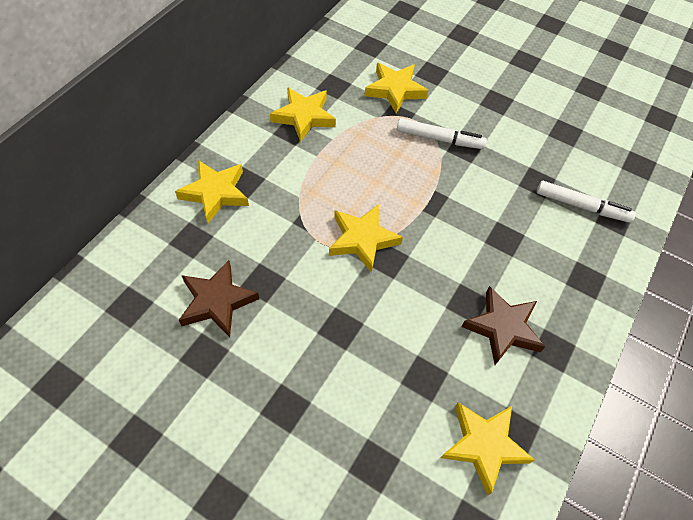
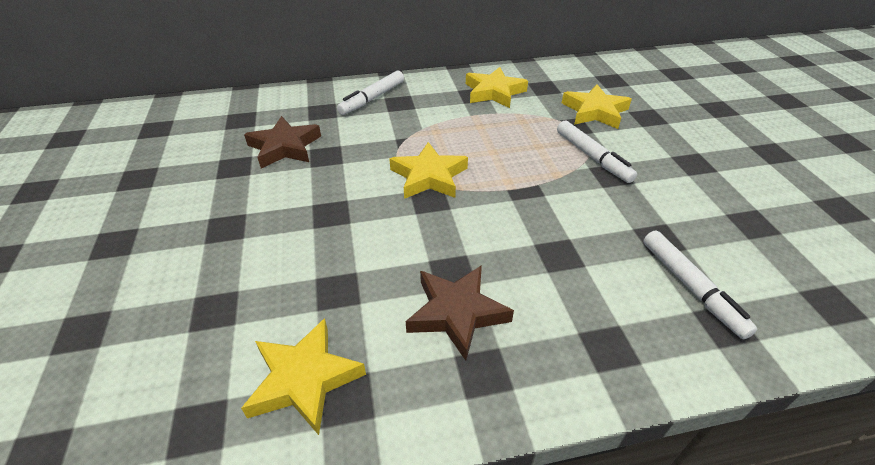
camera: 50 degrees right, 15 degrees down
yellow star [175,160,249,223] -> white marker [337,71,404,115]

